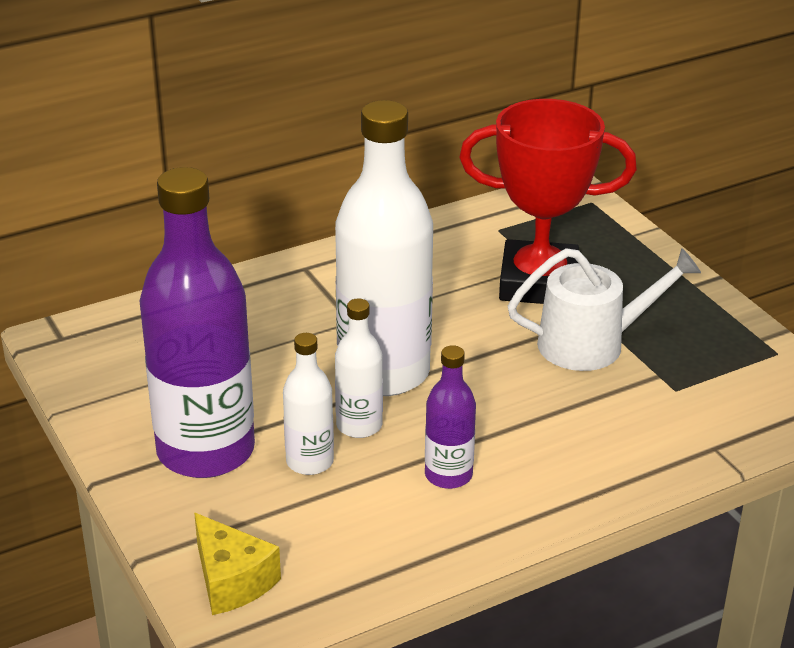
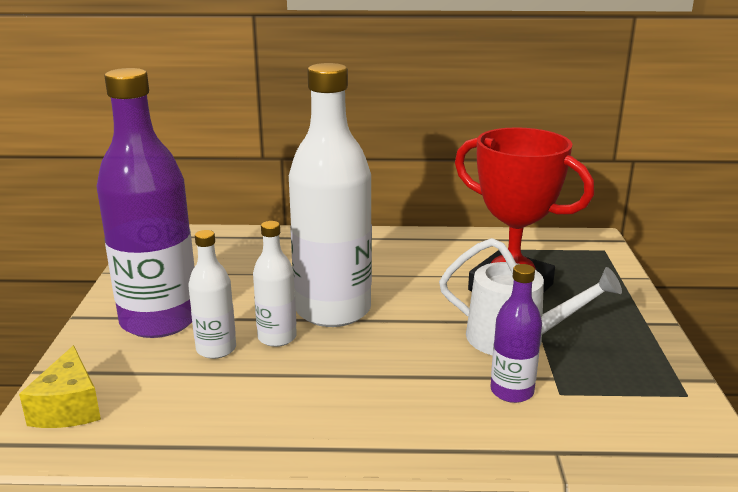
camera: 30 degrees right, 10 degrees down
purple bottle [425,345,476,489] -> purple bottle moved to [491,264,542,403]

